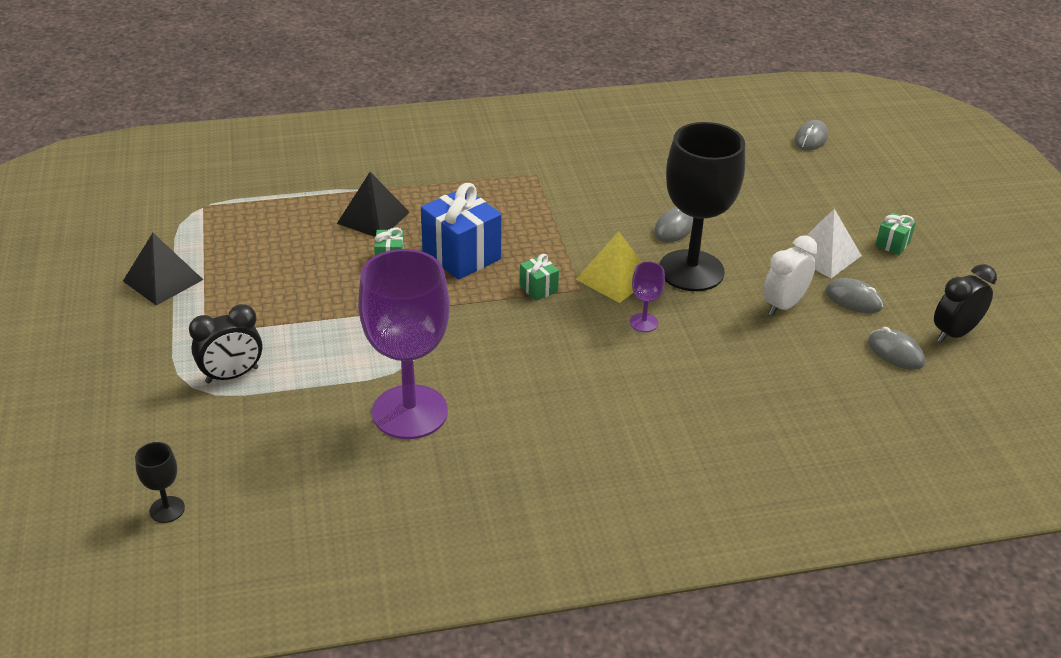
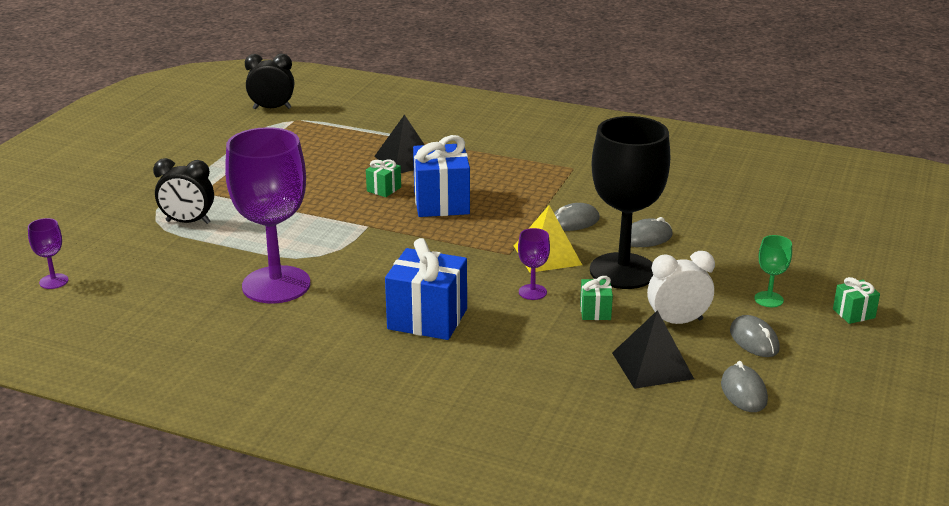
camera: 35 degrees right, 10 degrees down
black pyramid [123,233,203,306] -> black pyramid moved to [612,310,694,389]
black goblet [135,442,185,523] -> purple goblet [28,218,69,289]
green gift [520,254,559,301] -> green gift moved to [580,276,613,320]
white pyramid [793,209,862,278] -> green goblet [754,235,792,307]
grey mouse [794,120,828,150] -> grey mouse moved to [554,203,600,231]
black clock [934,264,997,343] -> black clock moved to [245,54,294,109]
none -> blue gift [385,238,467,340]

